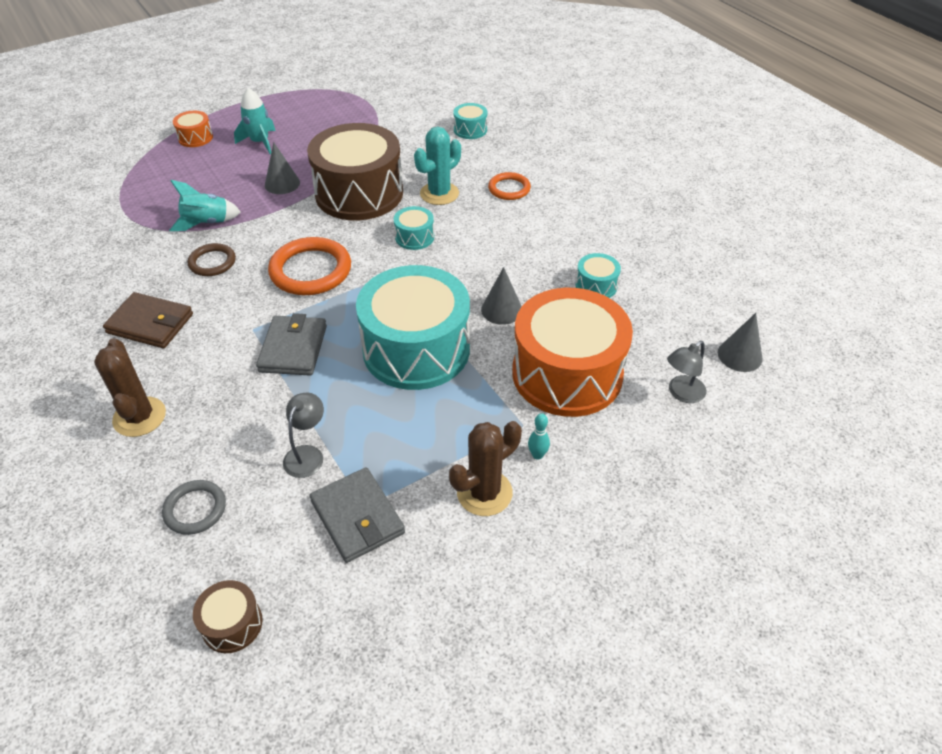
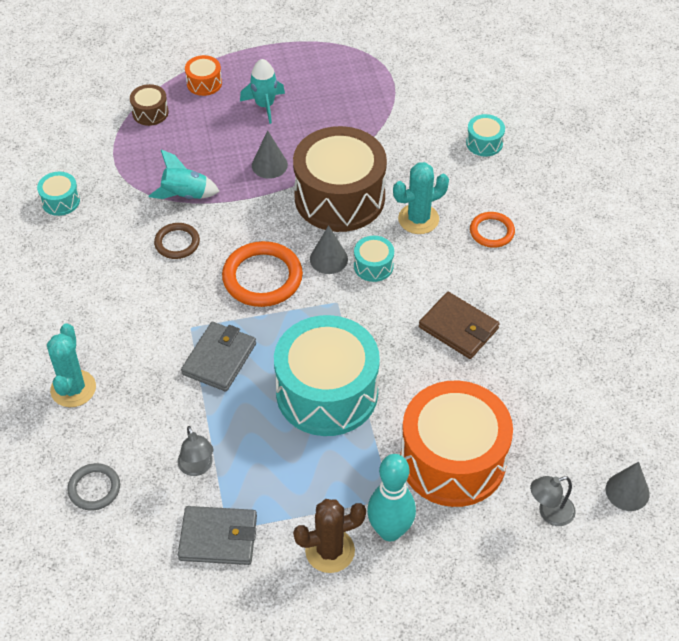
camera: 20 degrees right, 5 degrees up
brown cactus [94,338,166,437] -> turquoise cactus [47,323,96,407]
brown wallet [103,292,193,348] -> brown wallet moved to [419,292,499,359]
brown drum [193,580,263,653] -> brown drum moved to [130,84,169,126]
grey lamp [283,392,324,478] -> grey lamp turned 120 degrees clockwise [177,426,213,476]
grey wallet [310,467,405,563] -> grey wallet turned 75 degrees counterclockwise [178,506,257,565]
grey cone [481,267,522,325] -> grey cone moved to [310,225,348,274]
turquoise bowling pin [528,413,550,460] -> turquoise bowling pin [367,454,416,541], size x2.41
turquoise drum [575,253,621,298] -> turquoise drum moved to [37,172,80,216]

